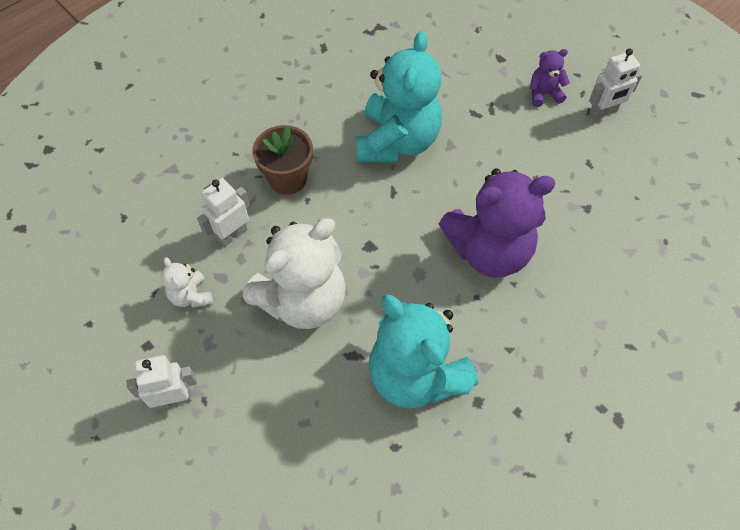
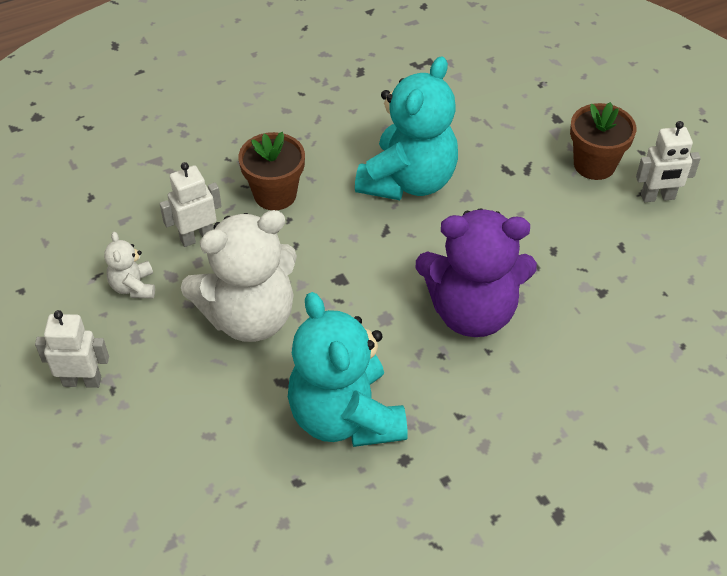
camera: 15 degrees right, 10 degrees down
purple teddy bear [530,49,570,107] -> brown flower pot [570,102,636,180]

